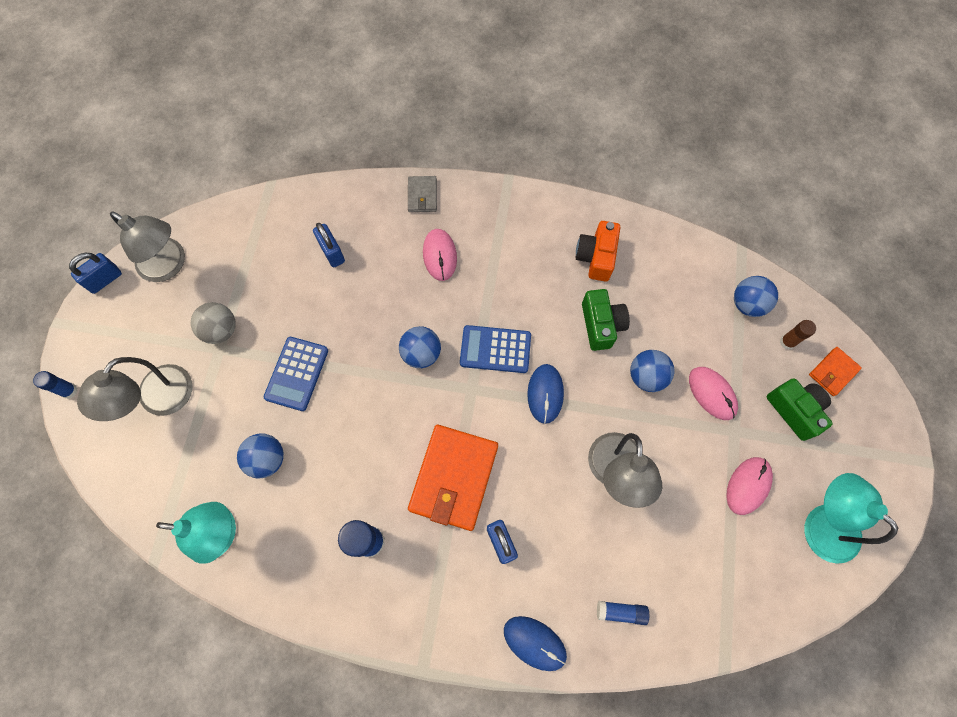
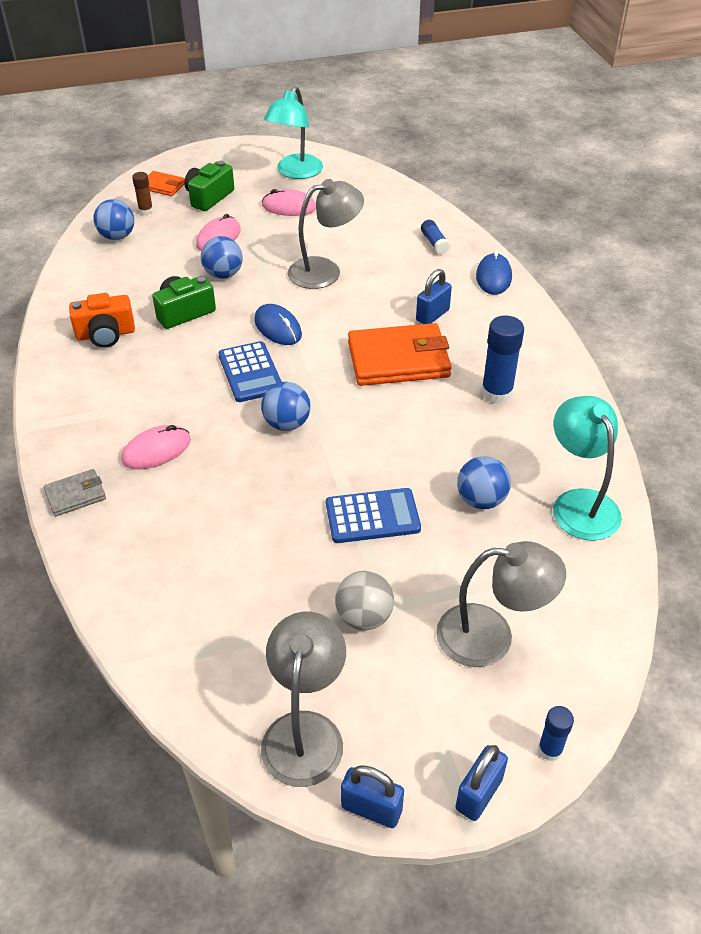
camera: 115 degrees left, 25 degrees down
blue padlock [313,223,345,267] -> blue padlock moved to [455,745,508,821]
blue mouse [527,364,564,424] -> blue mouse turned 75 degrees clockwise [254,304,302,345]

